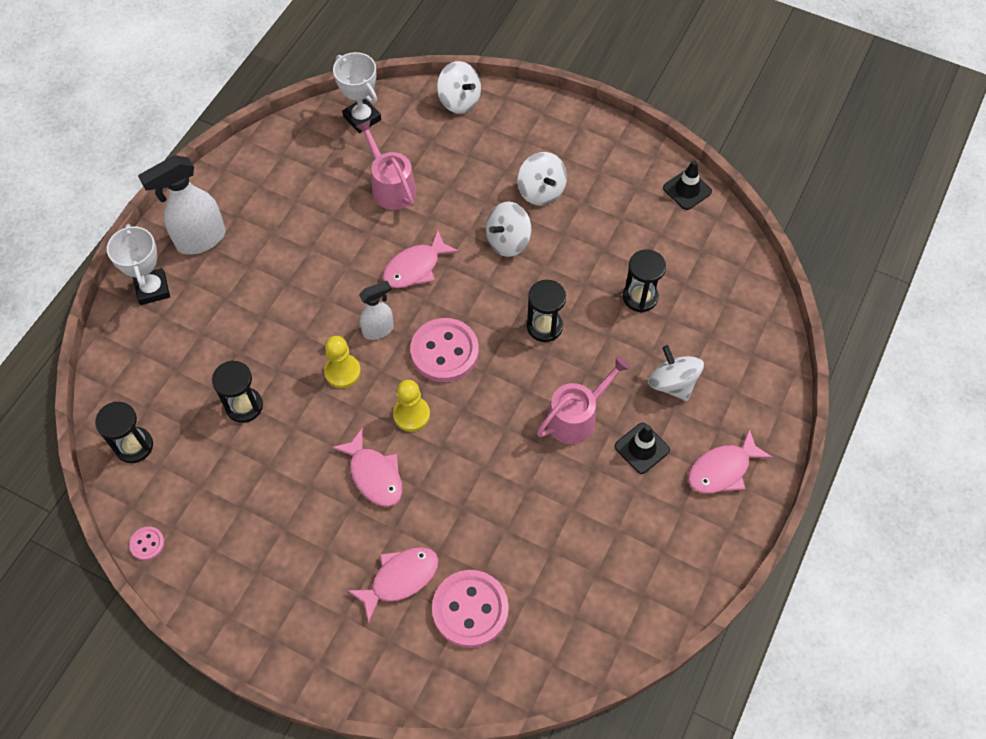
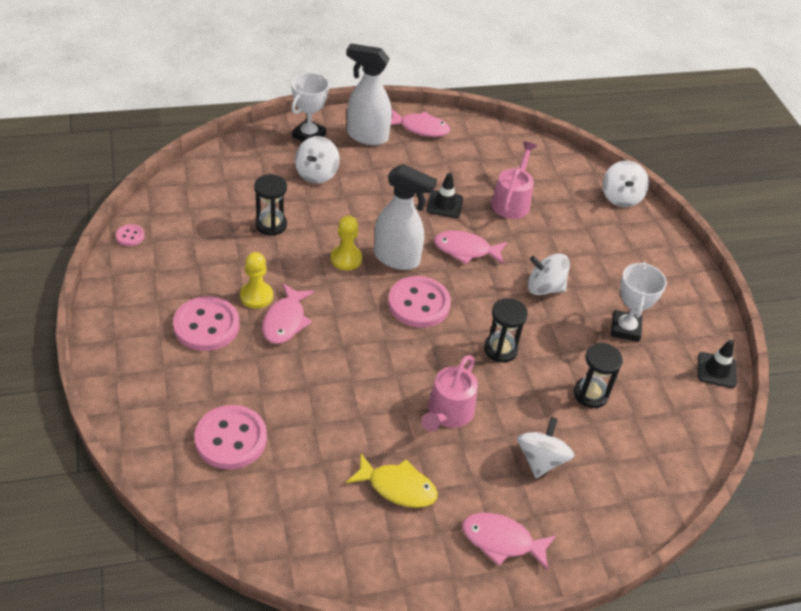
camera: 45 degrees right, 15 degrees down
black hourglass [95,401,153,463] -> none
white trophy [333,52,381,133] -> white trophy moved to [611,262,667,342]
pink fish [347,547,439,623] -> pink fish moved to [391,109,450,137]
white spray bottle [359,281,394,340] -> white spray bottle [374,164,437,270], size x1.68
yellow pawn [393,380,430,432] -> yellow pawn moved to [240,252,273,309]
white spinning top [517,152,567,206] -> white spinning top moved to [295,136,340,184]
pink watering can [537,356,631,444] -> pink watering can turned 105 degrees clockwise [422,355,478,432]
black traffic cone [615,423,670,474] -> black traffic cone moved to [427,173,464,218]
none -> pink button [173,296,239,351]
none -> yellow fish [346,453,438,508]

